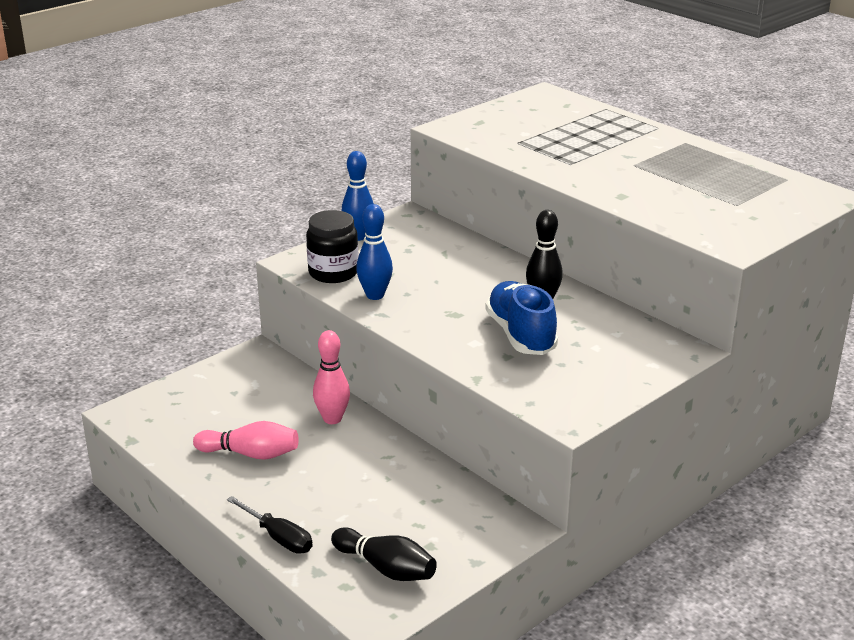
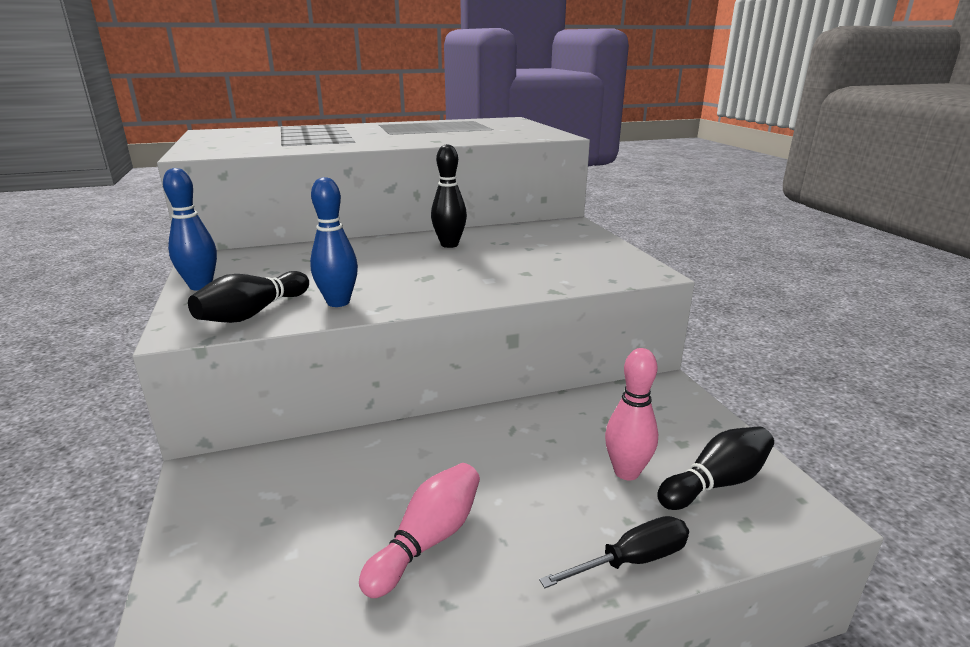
camera: 65 degrees left, 5 degrees down
black jar [306,210,359,283] -> black bowling pin [188,271,309,323]
pink bowling pin [313,330,350,424] -> pink bowling pin moved to [605,348,658,480]
blue shoe [485,281,558,355] -> none

